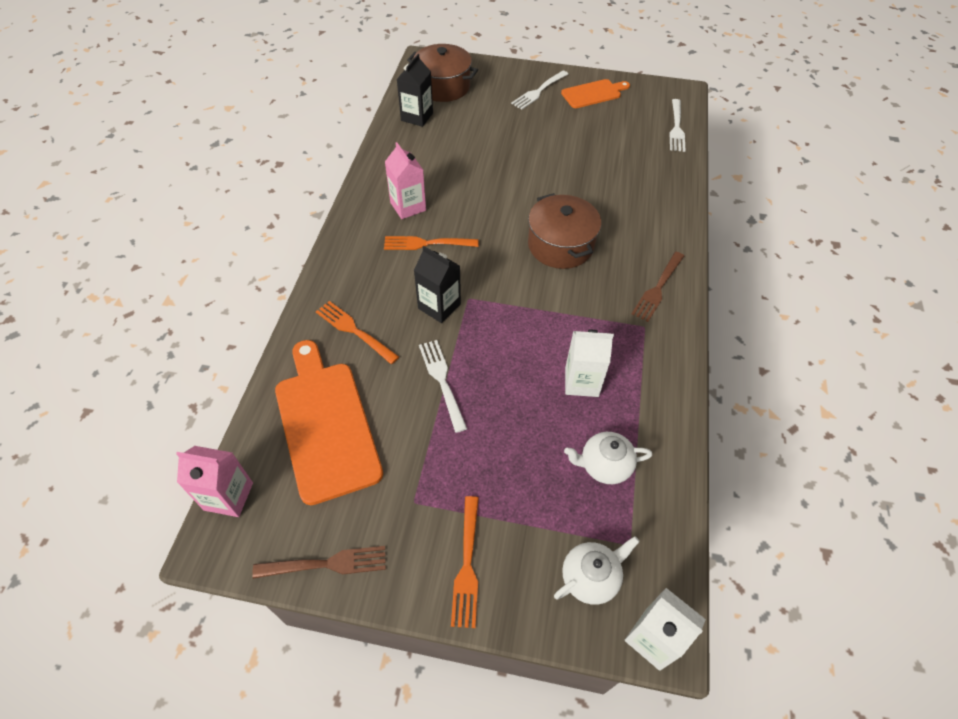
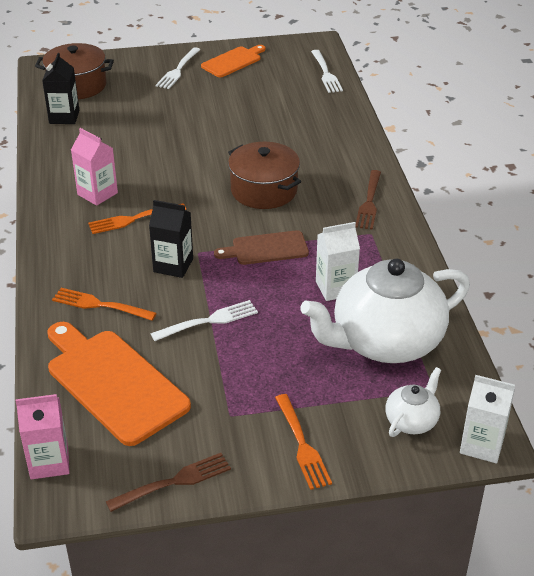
camera: 20 degrees left, 15 degrees down
white fork [419,340,467,433] -> white fork turned 105 degrees clockwise [151,300,258,341]
white teapot [564,432,652,484] -> white teapot [301,259,470,363], size x2.23
none -> brown cutting board [214,230,309,265]

